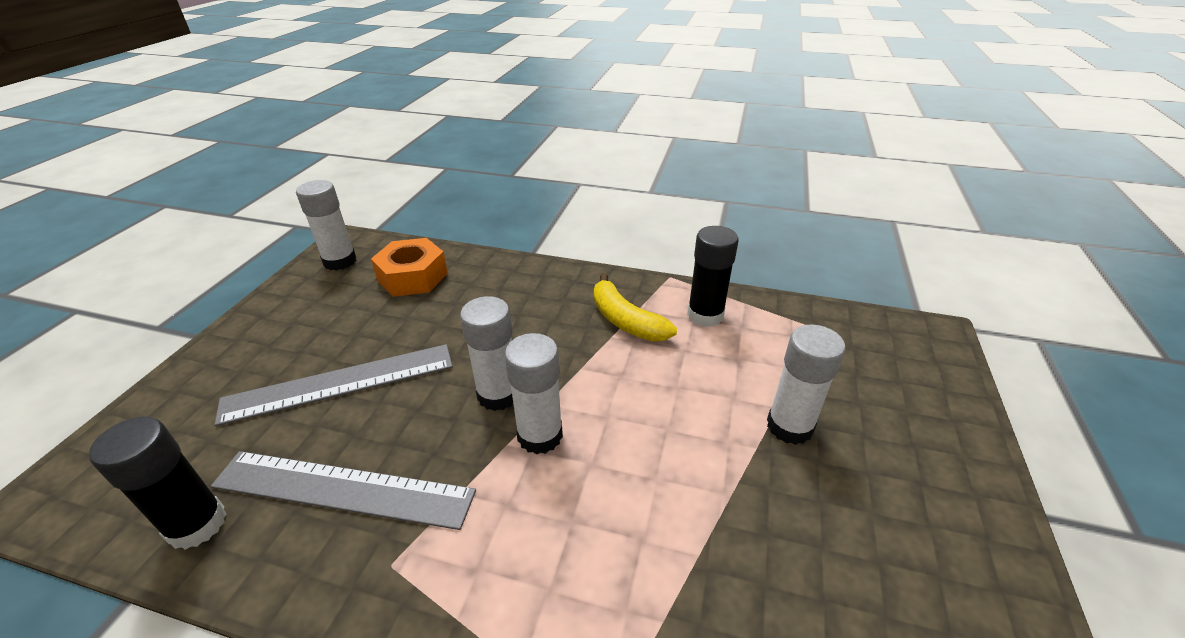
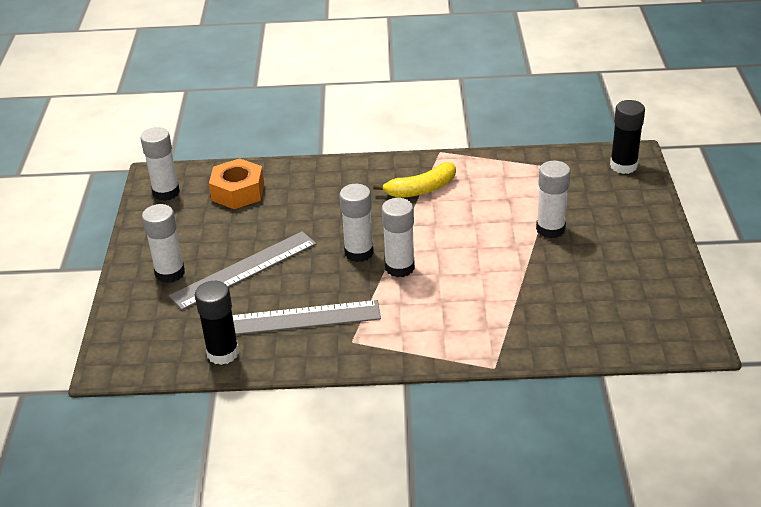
camera: 15 degrees left, 0 degrees up
yellow banana [594,273,677,341] -> yellow banana turned 60 degrees counterclockwise [373,162,456,198]
black glue stick [687,226,739,327] -> black glue stick moved to [610,100,645,174]
none -> white glue stick [142,204,185,283]

